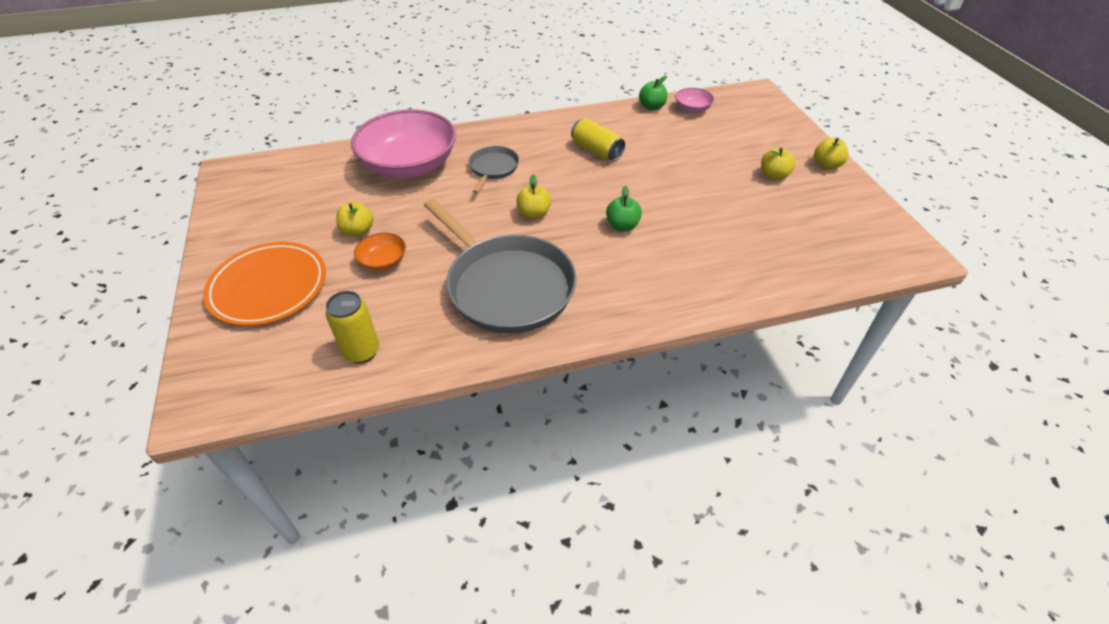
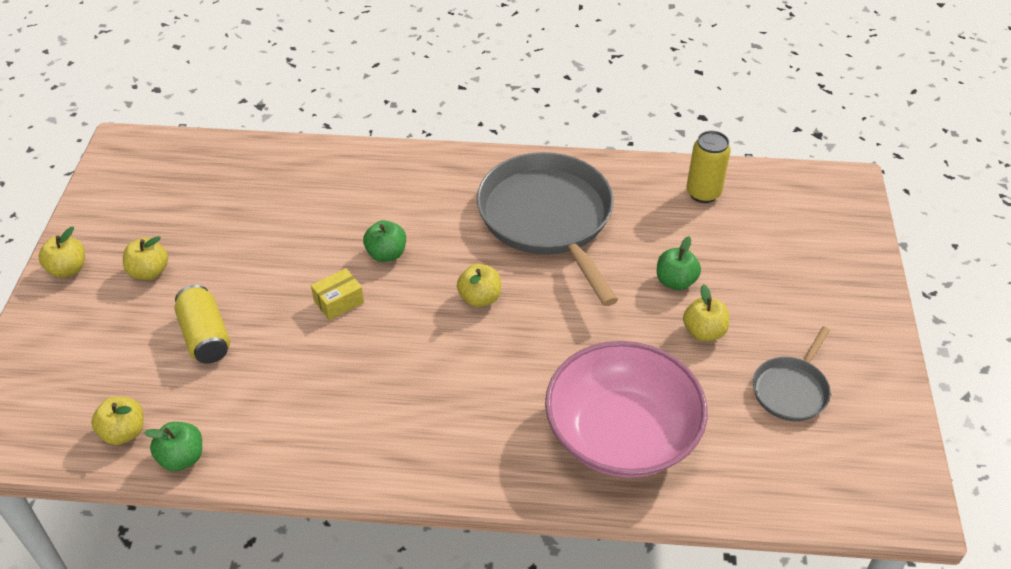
camera: 160 degrees left, 0 degrees up
orange plate [203,242,326,326] -> none
orange bowl [354,233,406,271] -> green apple [657,236,701,290]
grey pan [469,146,519,193] -> grey pan moved to [753,326,831,421]
yellow can [571,118,625,161] -> yellow can moved to [174,285,230,364]
pink bowl [675,88,714,113] -> yellow apple [91,397,143,445]
none -> yellow box [311,268,364,320]

